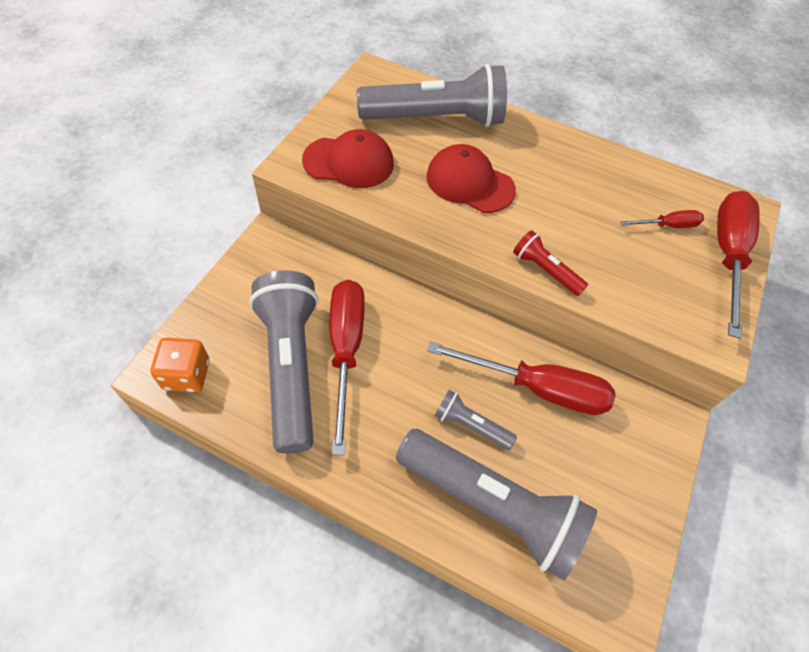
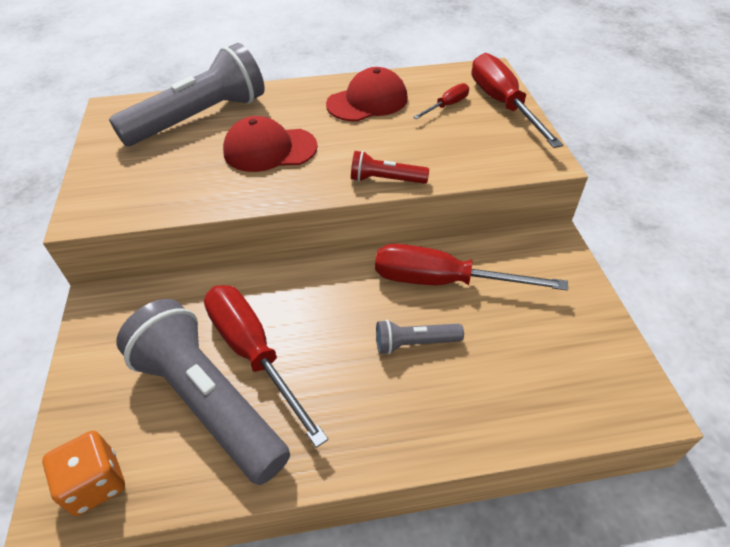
camera: 30 degrees left, 10 degrees down
red cap [302,129,394,188] -> red cap moved to [326,67,408,122]
grey flashlight [396,429,597,580] -> none
red screwdriver [427,341,616,415] -> red screwdriver turned 150 degrees counterclockwise [375,244,568,291]

